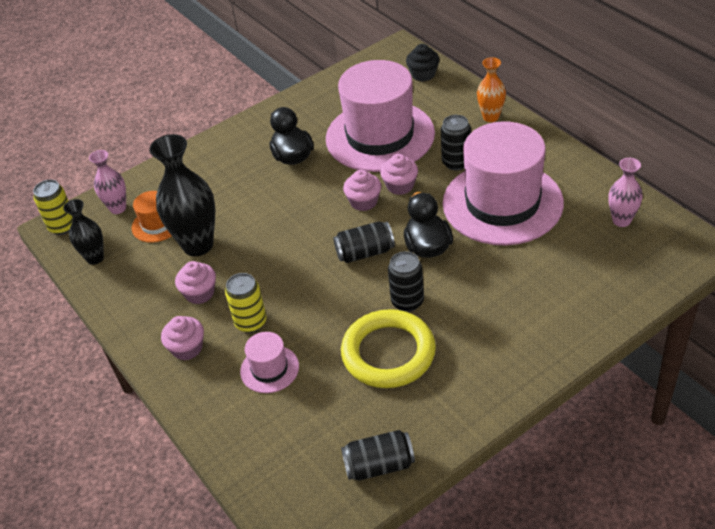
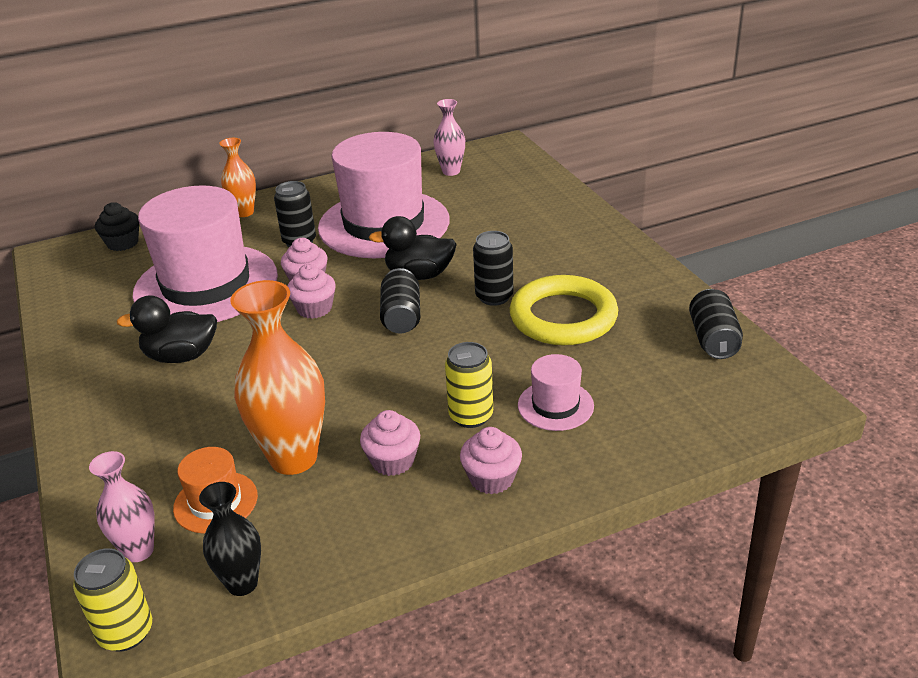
camera: 80 degrees left, 10 degrees down
black vase [149,134,215,256] -> orange vase [230,280,325,475]

